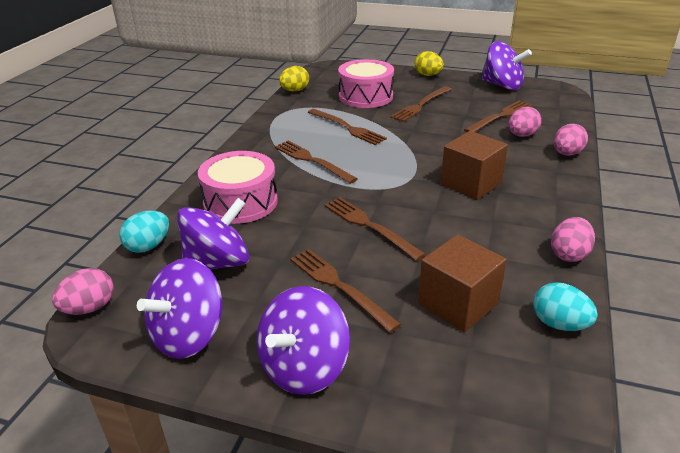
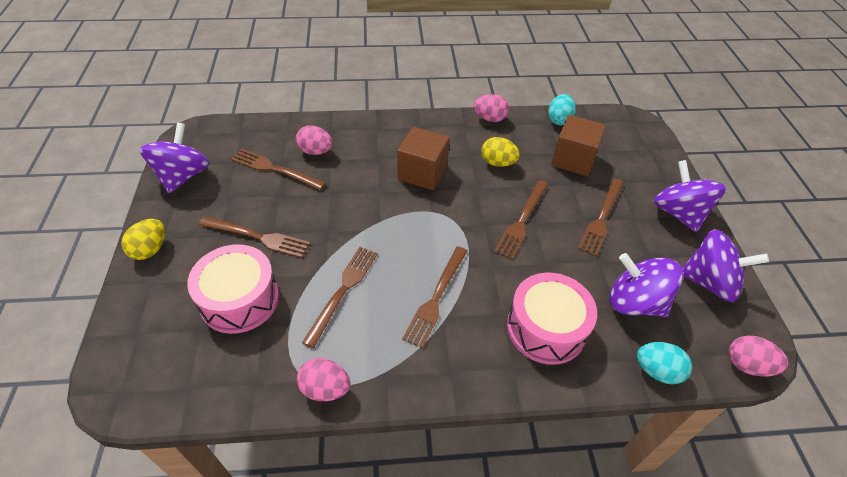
camera: 115 degrees left, 15 degrees up
purple spinning top [257,286,350,395] -> purple spinning top turned 120 degrees counterclockwise [653,160,726,232]
yellow egg [279,66,309,92] -> yellow egg moved to [481,137,520,167]
pink egg [554,124,588,156] -> pink egg moved to [297,358,351,401]

